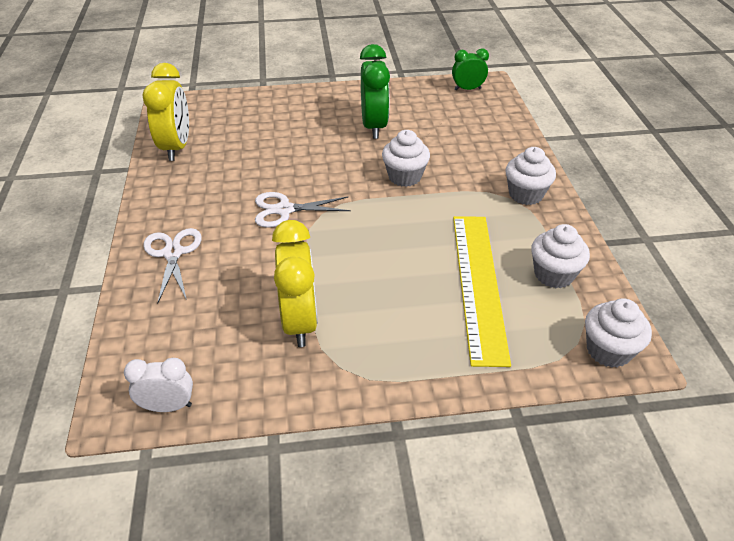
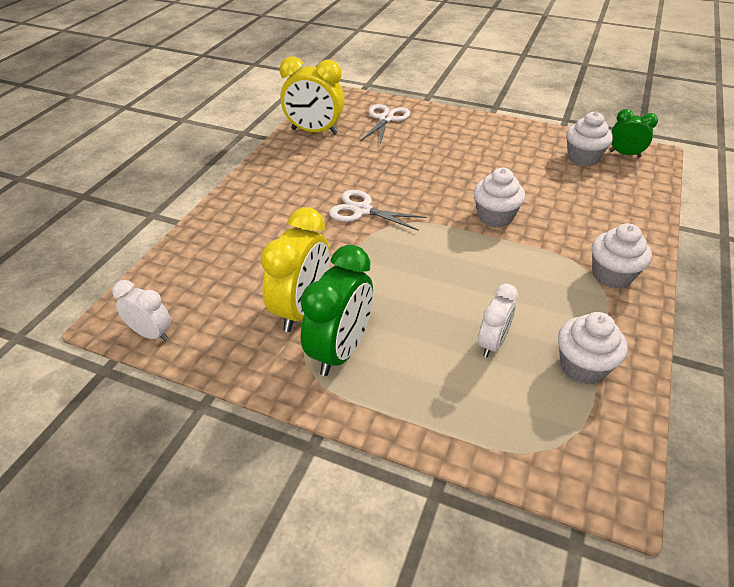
camera: 30 degrees right, 0 degrees up
yellow clock [142,63,189,161] -> yellow clock turned 75 degrees clockwise [280,56,345,134]
white scissors [143,228,202,304] -> white scissors moved to [361,104,410,144]
green clock [360,44,390,139] -> green clock moved to [300,245,373,376]
yellow ruler [453,216,511,367] -> white clock [478,284,518,357]
white cupcake [585,298,652,368] -> white cupcake moved to [566,111,613,166]

